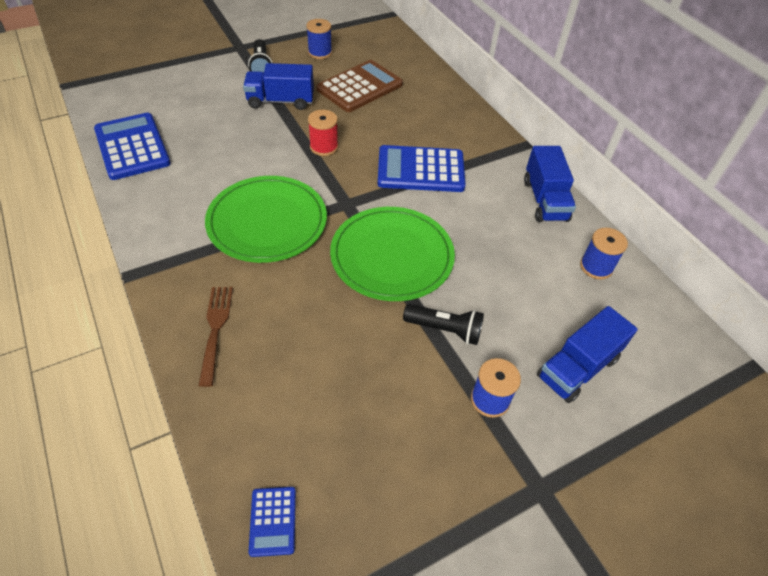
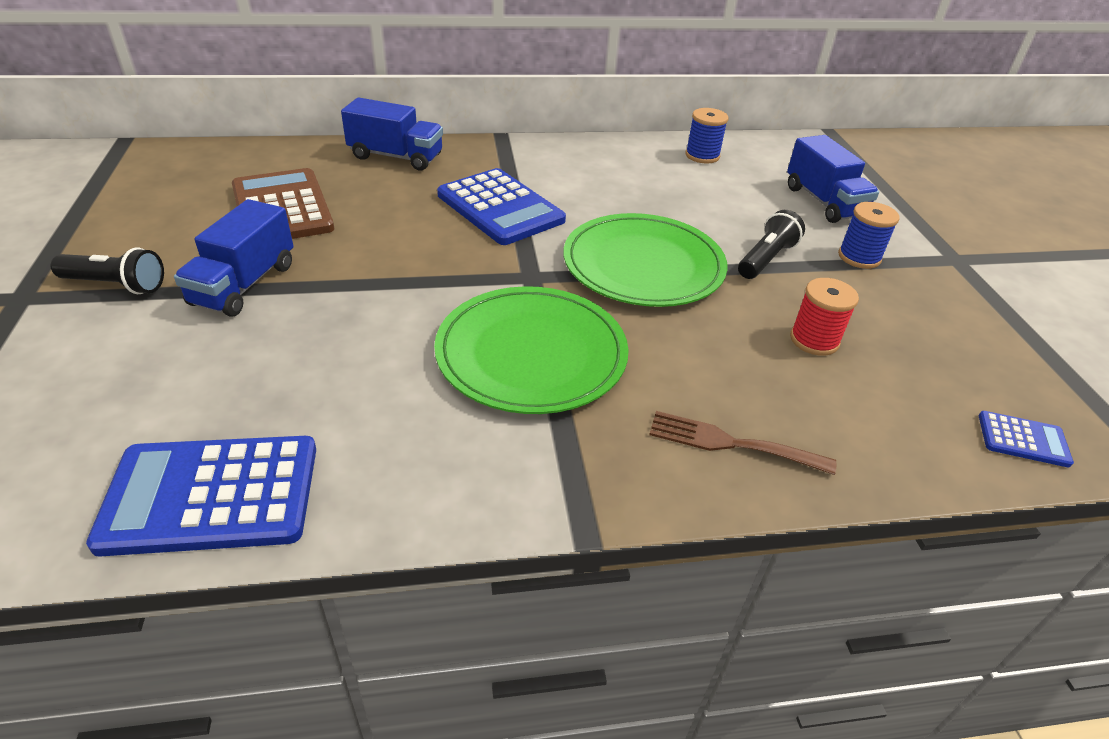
camera: 70 degrees left, 10 degrees down
blue spool [306,19,332,59] -> none
red spool [308,110,338,156] -> red spool moved to [790,278,859,356]
blue calculator [378,145,466,192] -> blue calculator turned 60 degrees counterclockwise [437,168,566,245]
blue truck [524,146,576,222] -> blue truck moved to [341,97,443,170]

